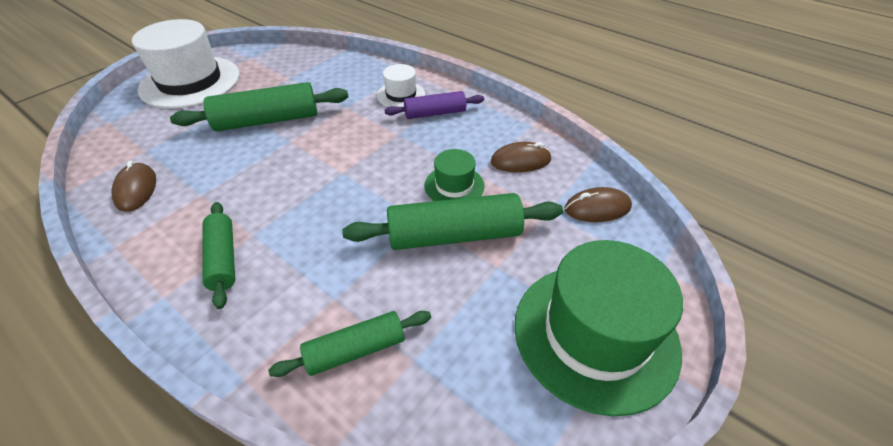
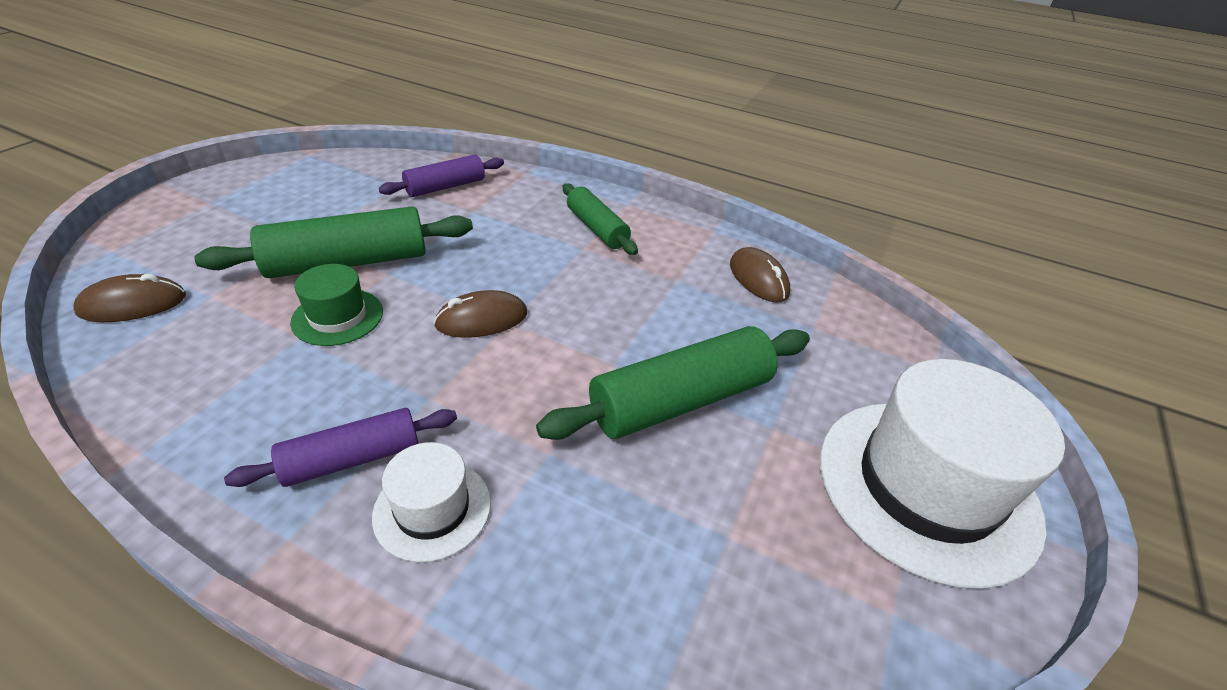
camera: 165 degrees right, 5 degrees down
green rolling pin [268,311,431,377] -> purple rolling pin [379,155,504,197]
brown mouse [491,142,552,172] -> brown mouse moved to [434,290,527,338]
green hat [515,240,683,416] -> none

